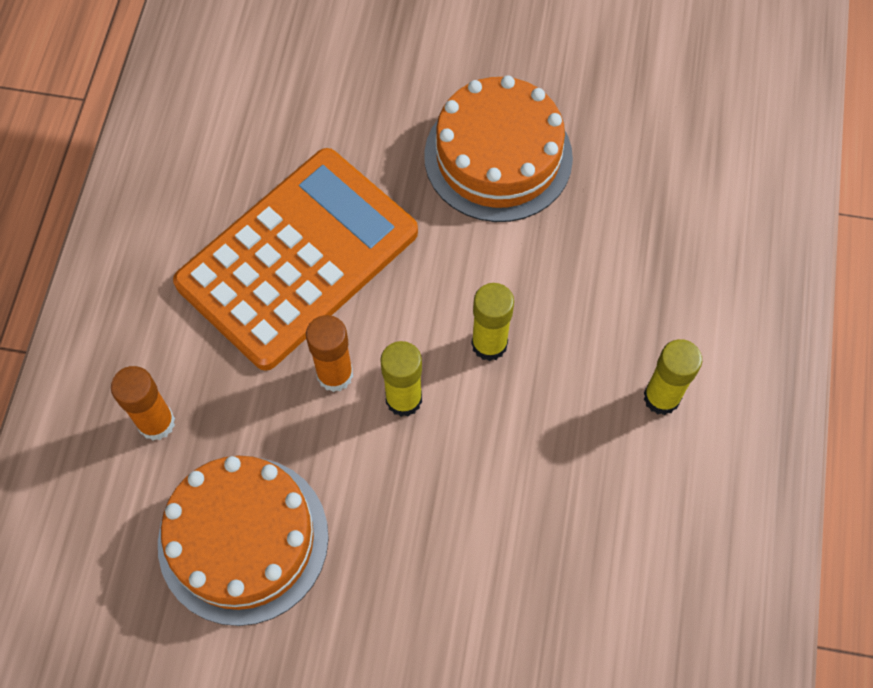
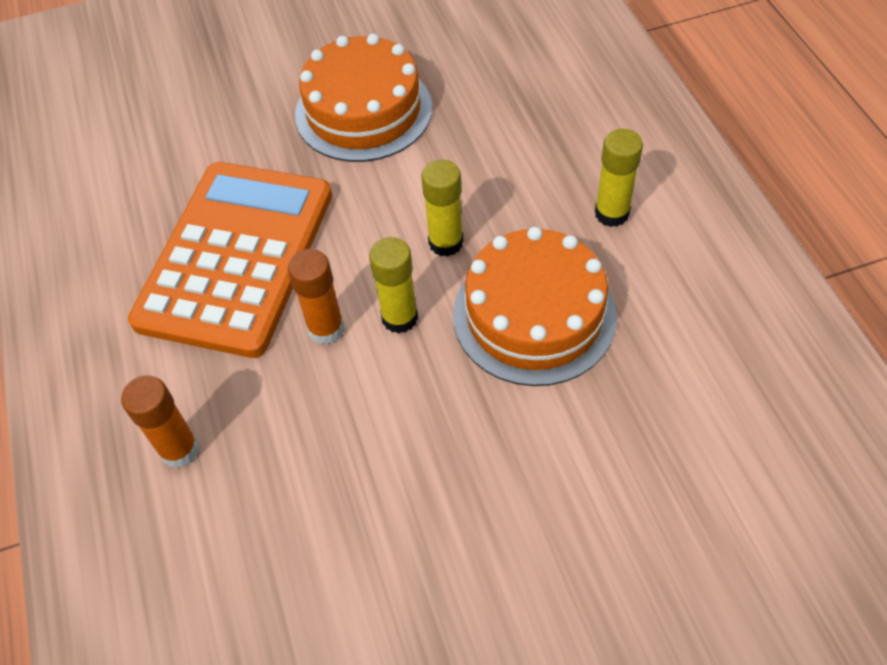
camera: 25 degrees left, 10 degrees down
orange cake [158,456,329,626] -> orange cake moved to [453,227,617,386]

